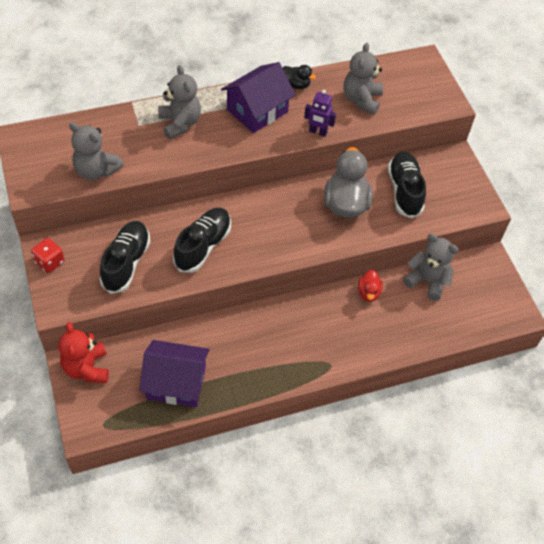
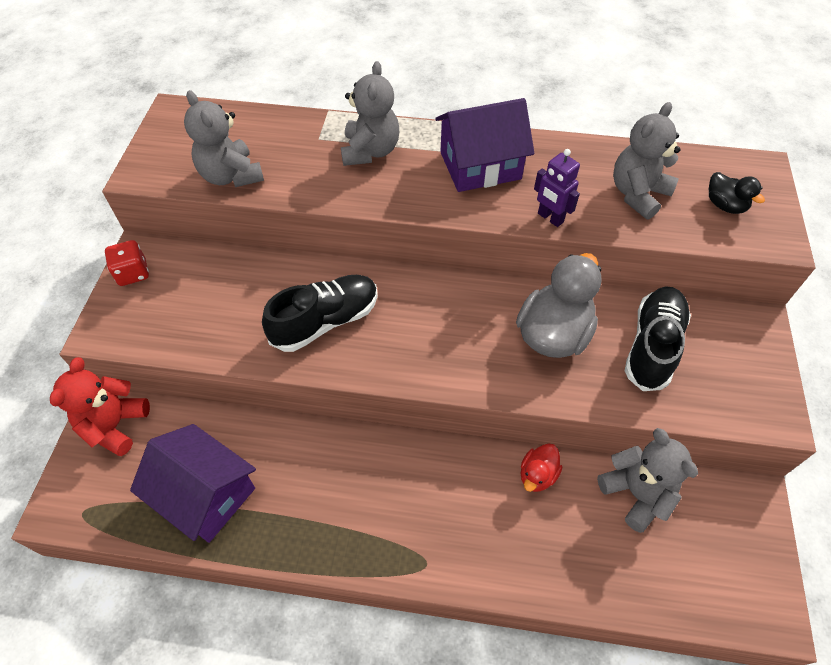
camera: 30 degrees right, 0 degrees up
black shoe [100,221,150,294] -> none
black duck [283,65,316,89] -> black duck moved to [709,172,765,214]

